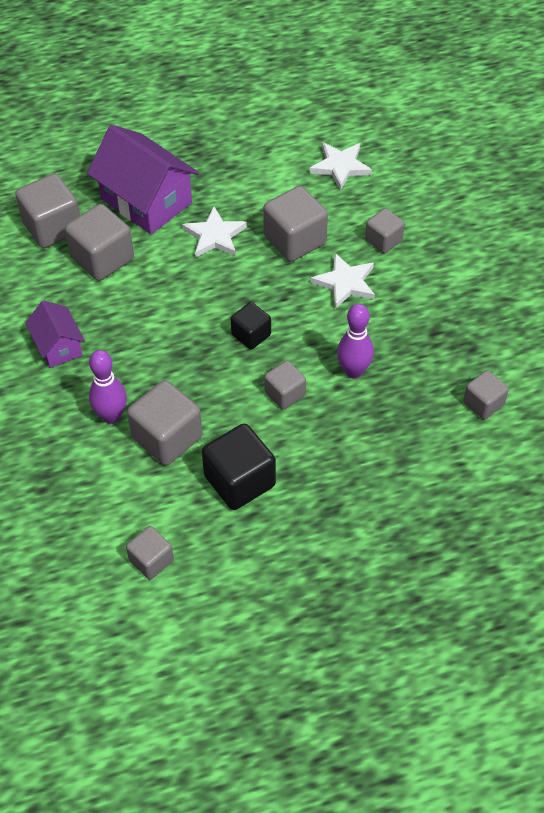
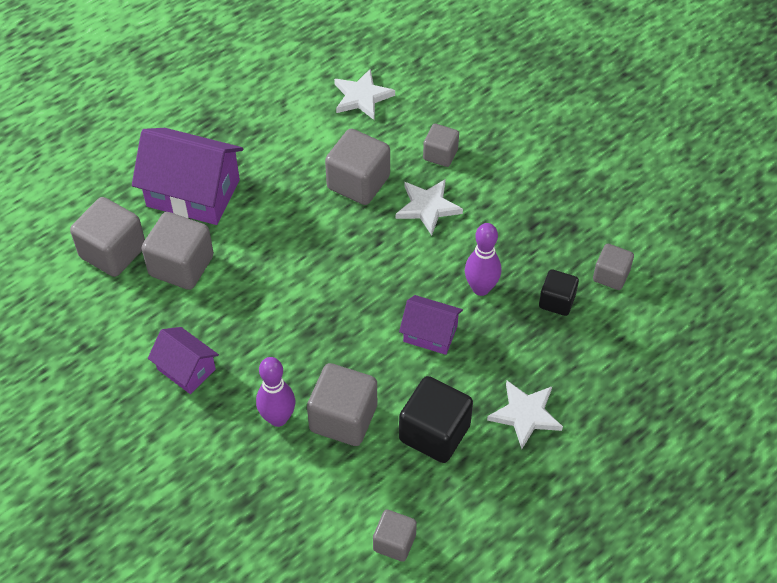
camera: 25 degrees left, 0 degrees up
white star [182,207,247,258] -> white star moved to [487,381,563,449]
black cube [231,302,271,350] -> black cube moved to [539,269,579,316]
grey cube [264,361,306,410] -> purple house [399,295,463,355]

